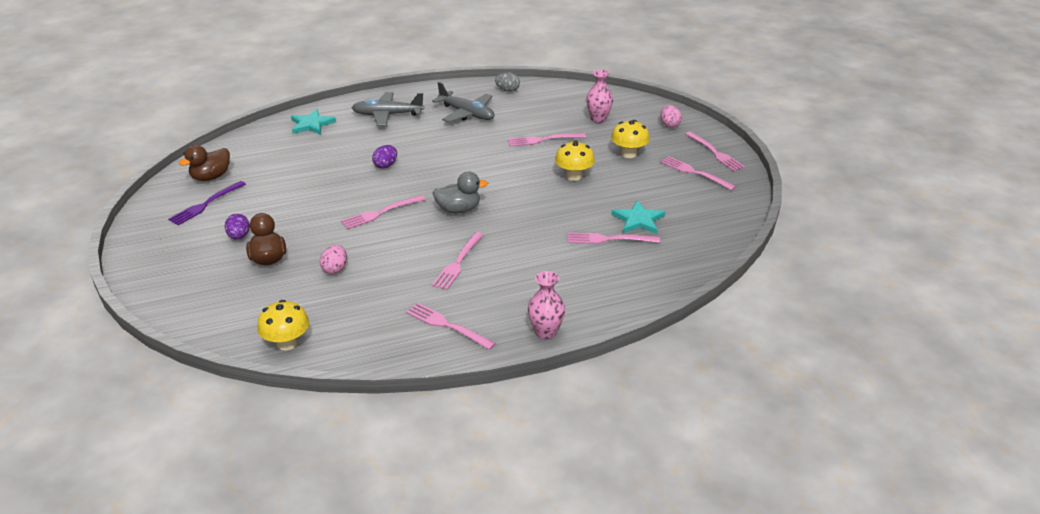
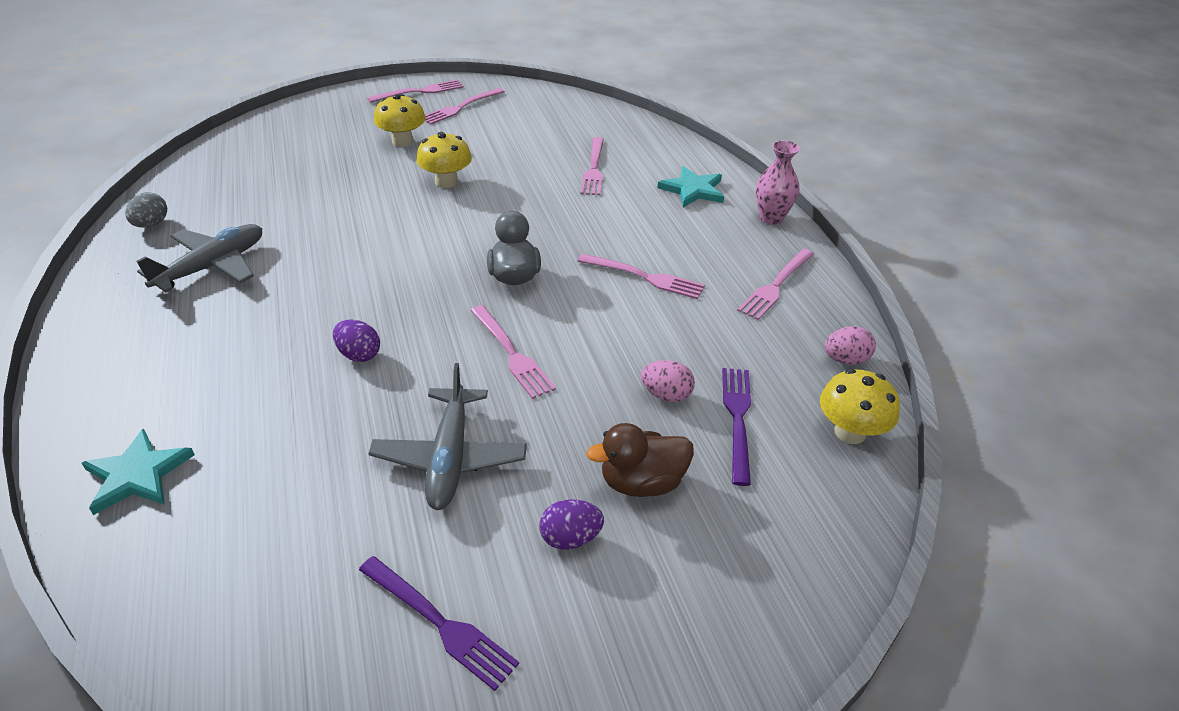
camera: 90 degrees left, 5 degrees up
brown duck [179,145,230,181] -> none
grey plane [352,92,424,126] -> grey plane moved to [369,363,527,510]
pink fork [508,133,586,147] -> none
pink vase [586,70,613,123] -> none
turquoise star [612,200,665,234] -> turquoise star moved to [658,166,724,207]
pink egg [661,105,682,128] -> pink egg moved to [825,326,876,365]
none -> purple fork [722,368,751,486]

